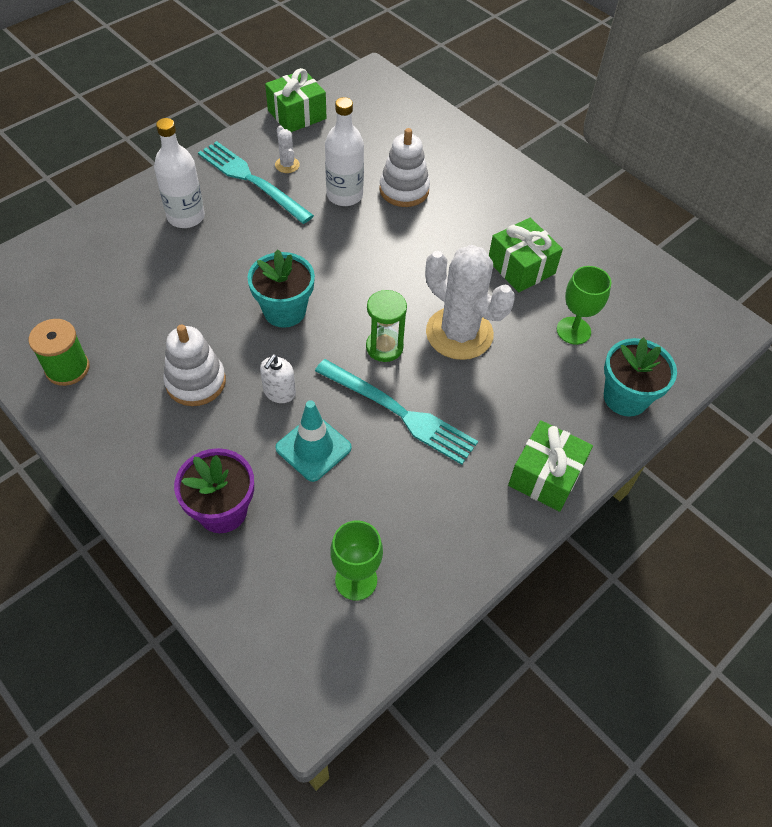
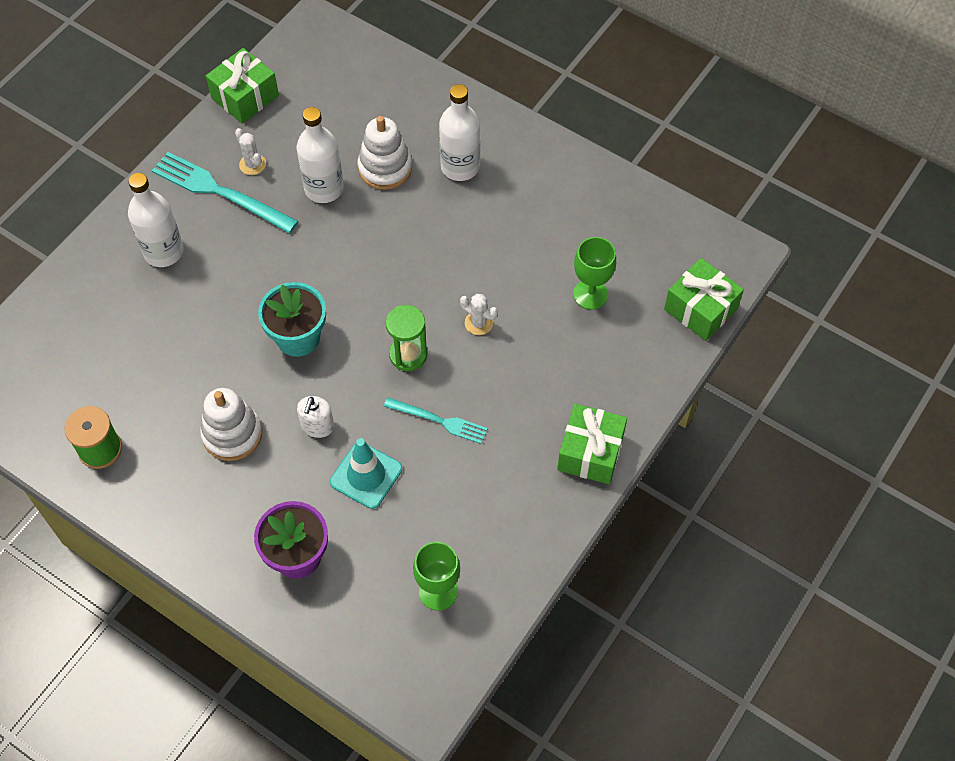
camera: 10 degrees left, 5 degrees up
turquoise fork [315,359,478,465] -> turquoise fork [384,397,488,444], size x0.60
white cactus [425,245,515,360] -> white cactus [460,294,498,335], size x0.42
green gift [489,218,563,292] -> green gift moved to [664,258,744,341]
turquoise flower pot [604,337,677,417] -> none
none -> white bottle [439,84,480,181]

